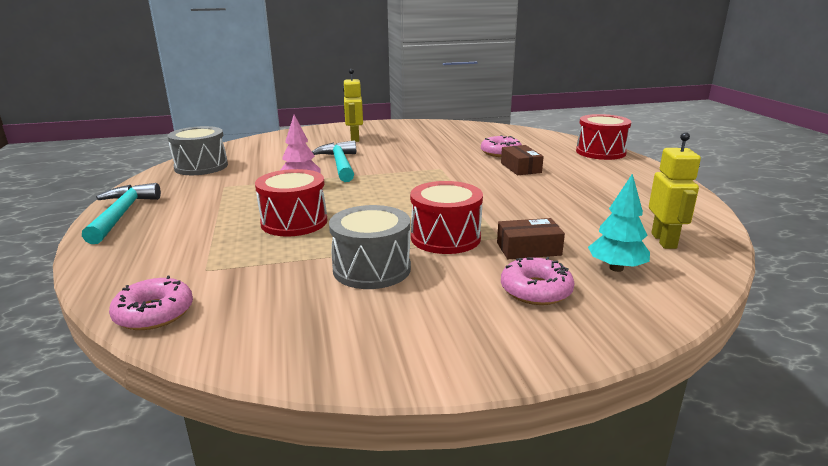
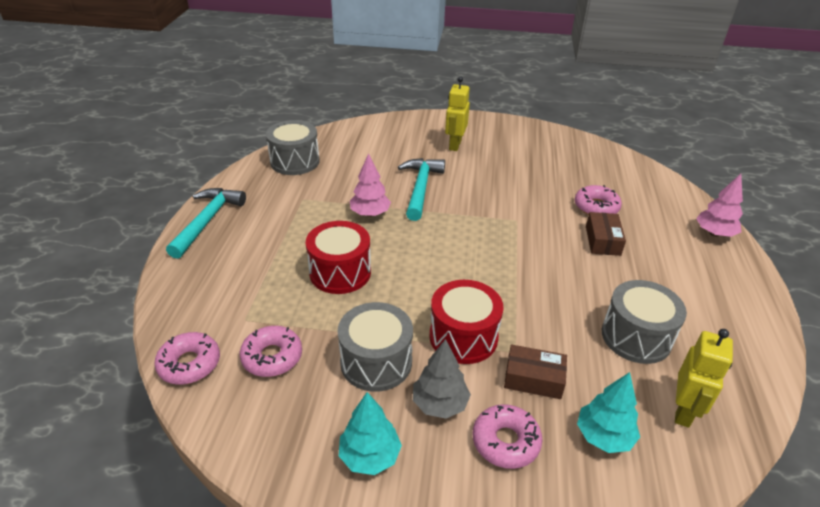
camera: 20 degrees right, 15 degrees up
red drum [576,114,632,160] -> pink tree [696,174,743,237]
none -> pink donut [240,326,302,377]
none -> turquoise tree [339,392,402,475]
none -> grey tree [413,339,471,419]
none -> grey drum [602,280,687,364]

